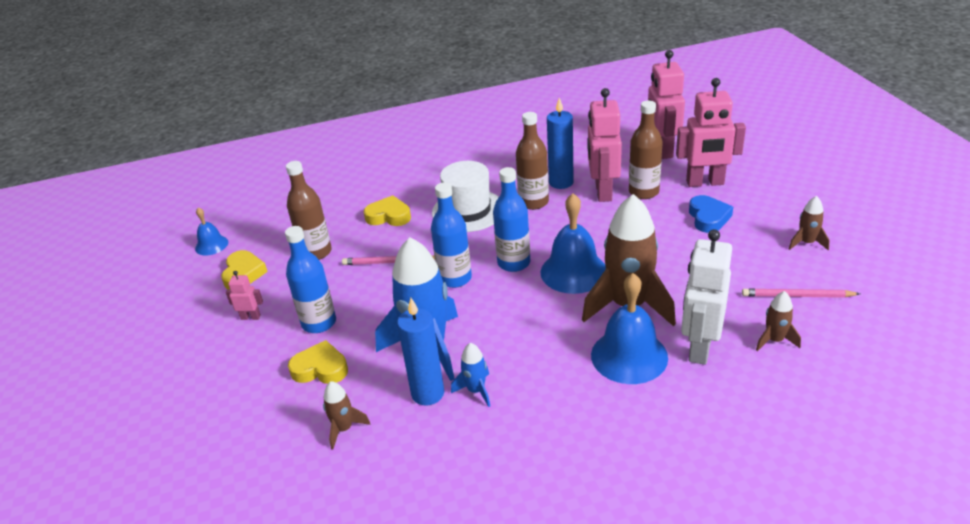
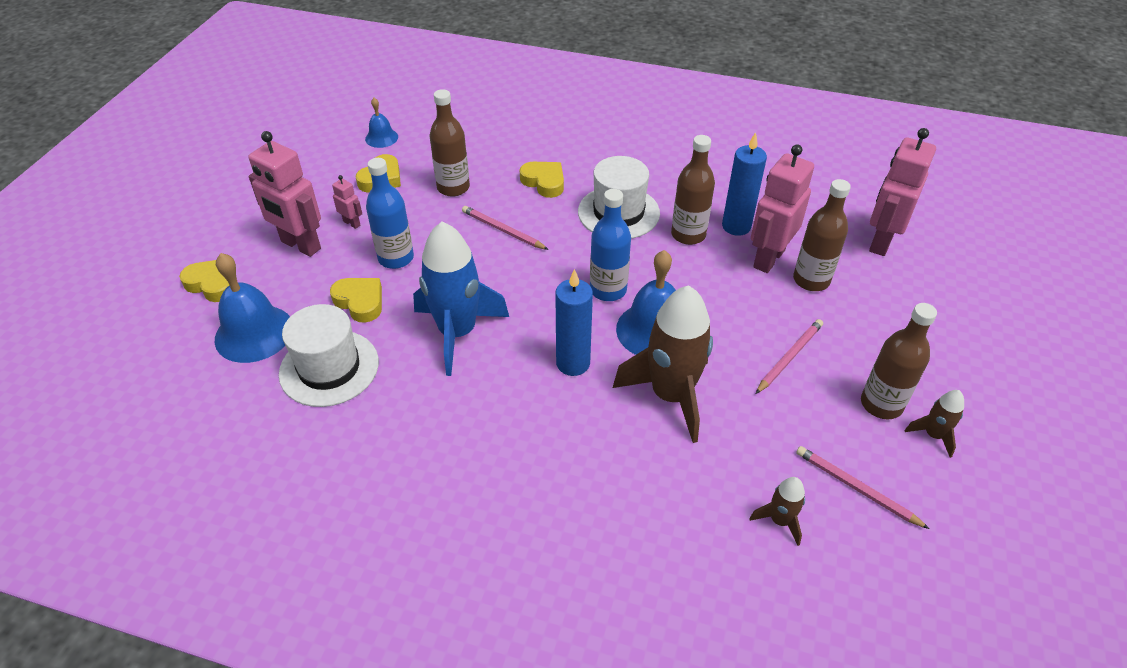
camera: 30 degrees right, 10 degrees up
brown rocket [323,381,370,450] -> white hat [279,304,379,407]
blue candle [397,298,444,406] -> blue candle moved to [555,269,593,376]
blue bottle [431,182,472,288] -> none
blue rocket [451,343,490,407] -> none
blue bell [591,273,668,384] -> blue bell moved to [215,253,290,363]
pink robot [676,78,746,187] -> pink robot moved to [248,131,321,257]
white robot [681,229,732,365] -> none
blue heart [689,195,733,233] -> none
none -> yellow heart [179,260,229,302]
none -> pink pencil [756,319,823,394]
none -> brown bottle [861,303,937,419]

